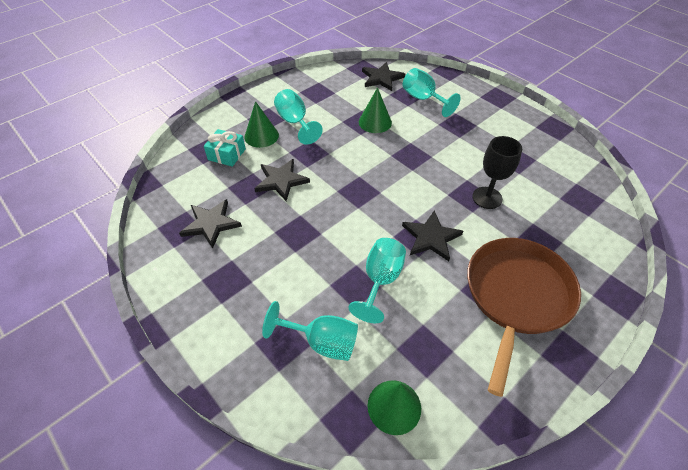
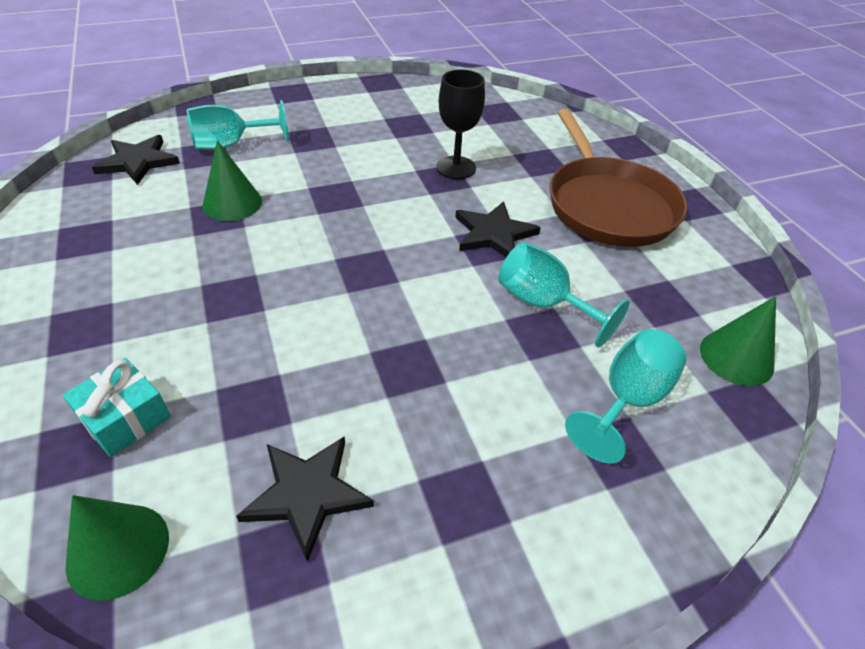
camera: 70 degrees left, 5 degrees down
green cone [245,101,279,148] -> green cone moved to [65,495,169,601]
black star [254,159,310,201] -> none
turquoise goblet [274,89,323,145] -> none
brown pan [467,238,581,397] -> brown pan turned 150 degrees counterclockwise [549,109,688,247]

